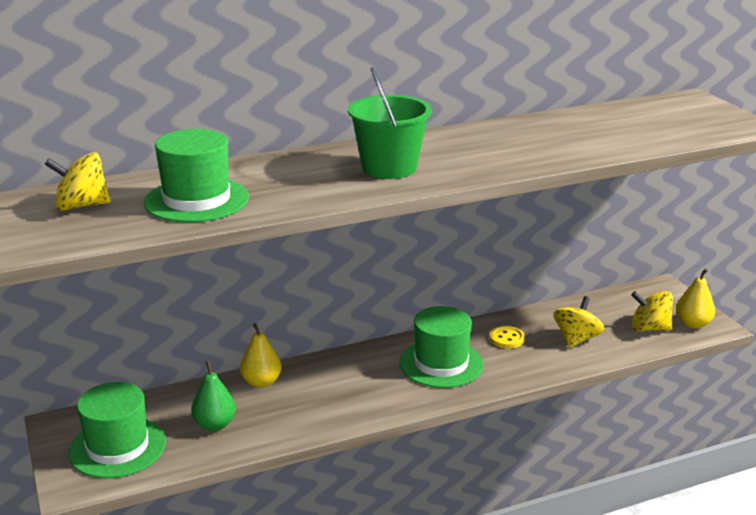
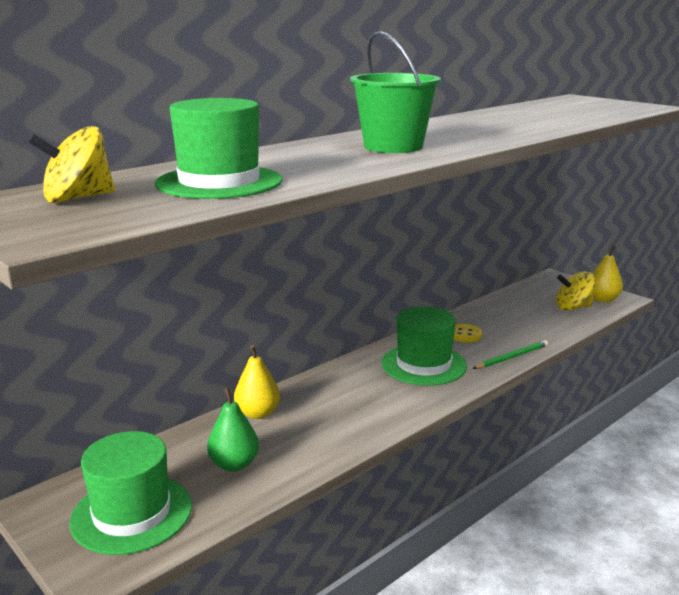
camera: 20 degrees left, 5 degrees down
yellow spinning top [553,296,604,348] -> none
none -> green pencil [472,340,548,369]

